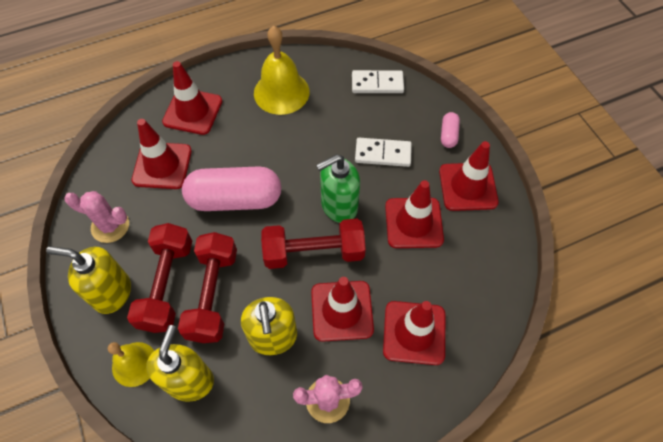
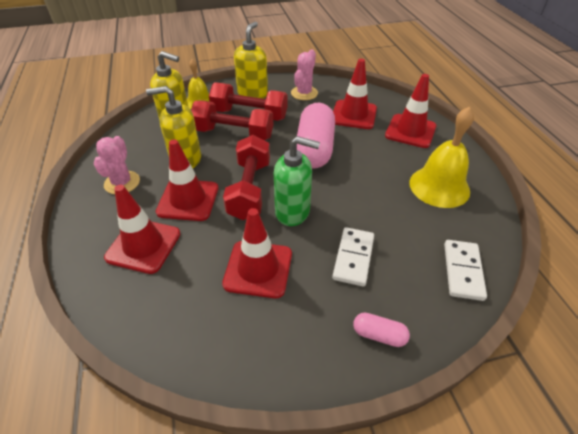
camera: 100 degrees right, 15 degrees down
green soap dispenser [316,154,360,223] -> green soap dispenser turned 120 degrees clockwise [274,136,320,226]
red traffic cone [439,141,499,211] -> none

